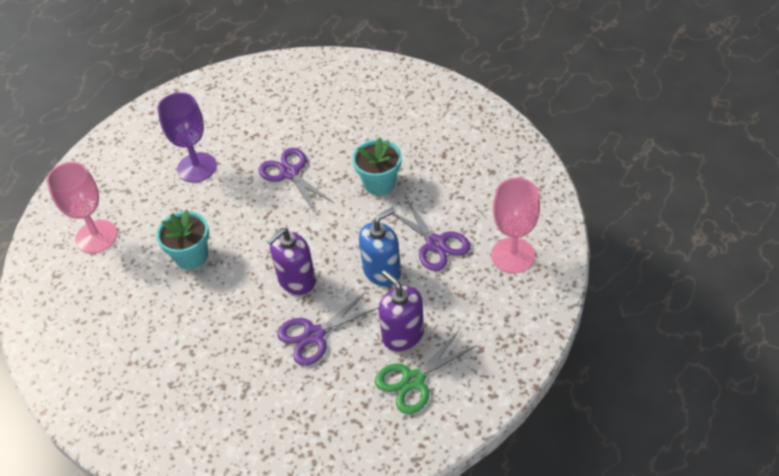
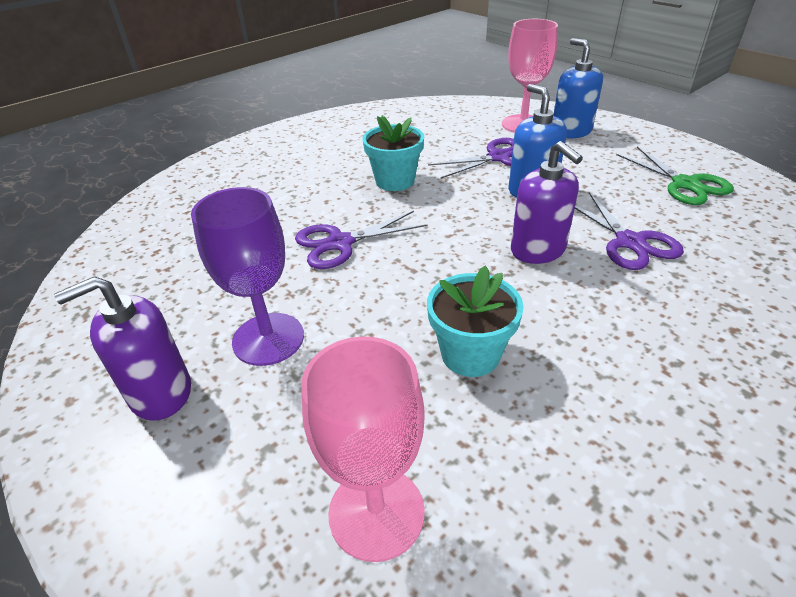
camera: 80 degrees left, 10 degrees down
purple soap dispenser [379,270,424,351] -> purple soap dispenser moved to [54,276,191,421]
none -> blue soap dispenser [553,38,603,138]

